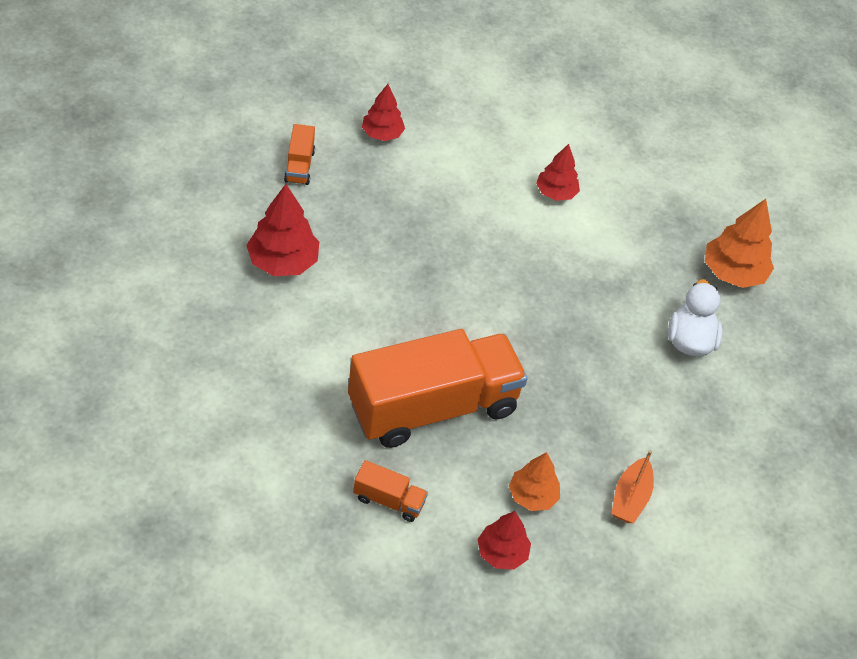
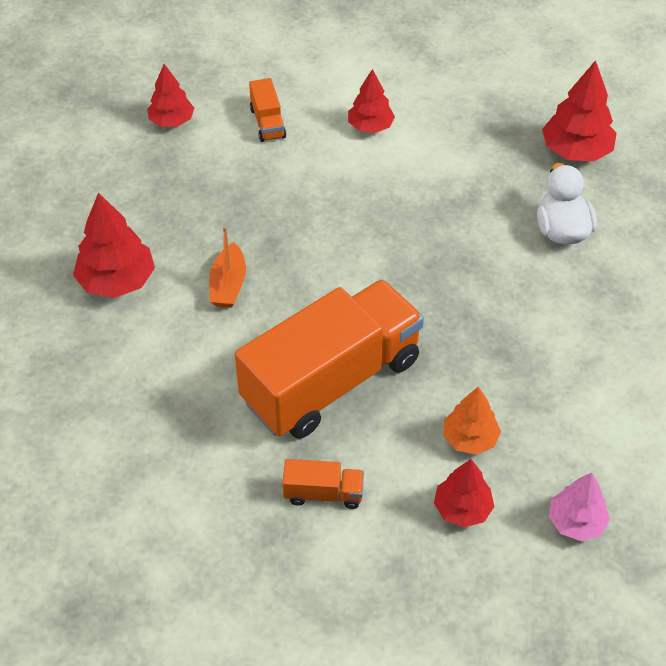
camera: 10 degrees left, 0 degrees up
orange truck [284,124,315,185] -> orange truck moved to [249,78,286,142]
orange boat [611,450,654,523] -> orange boat moved to [209,226,246,308]
orange tree [705,199,774,288] -> red tree [542,60,617,161]
none -> pink tree [549,473,610,541]

